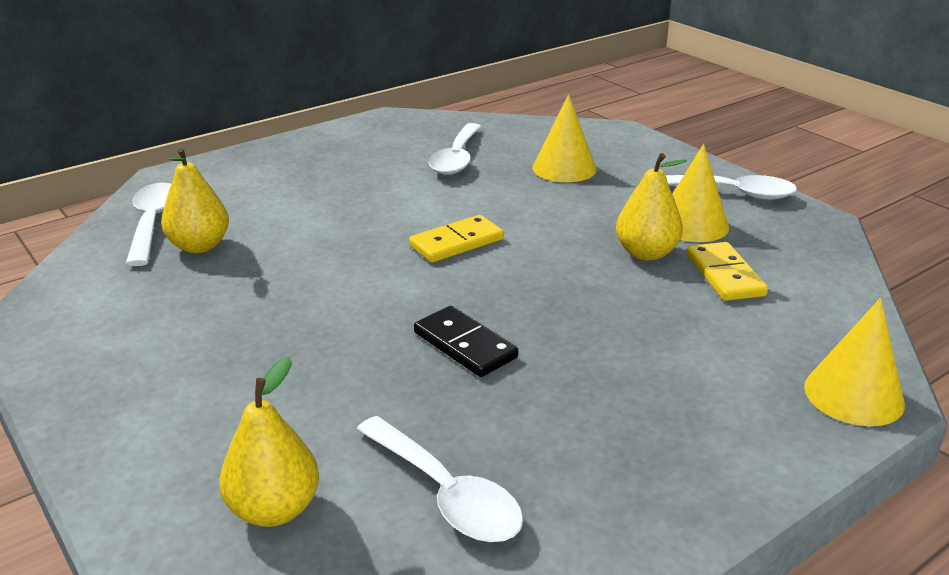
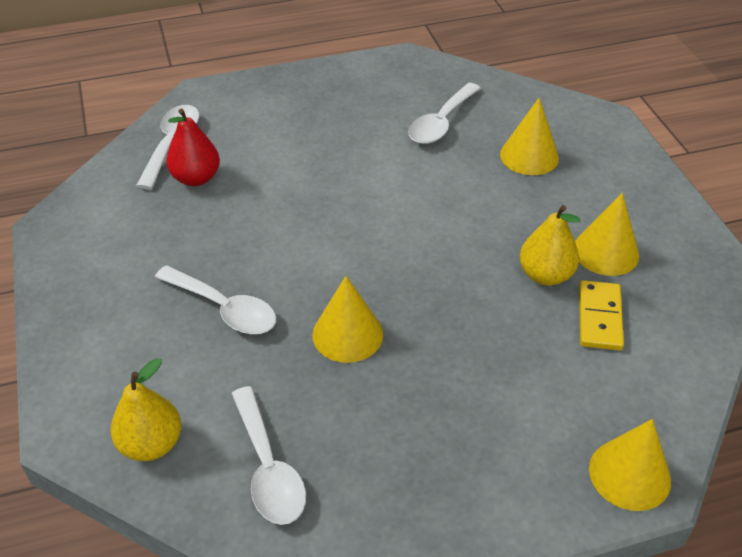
camera: 20 degrees right, 15 degrees up
yellow pear [161,147,229,253] -> red pear [166,109,220,186]
yellow domino [409,215,504,263] -> none
black domino [414,306,518,377] -> yellow cone [312,276,383,363]
white spoon [666,175,797,200] -> white spoon moved to [155,265,276,334]

